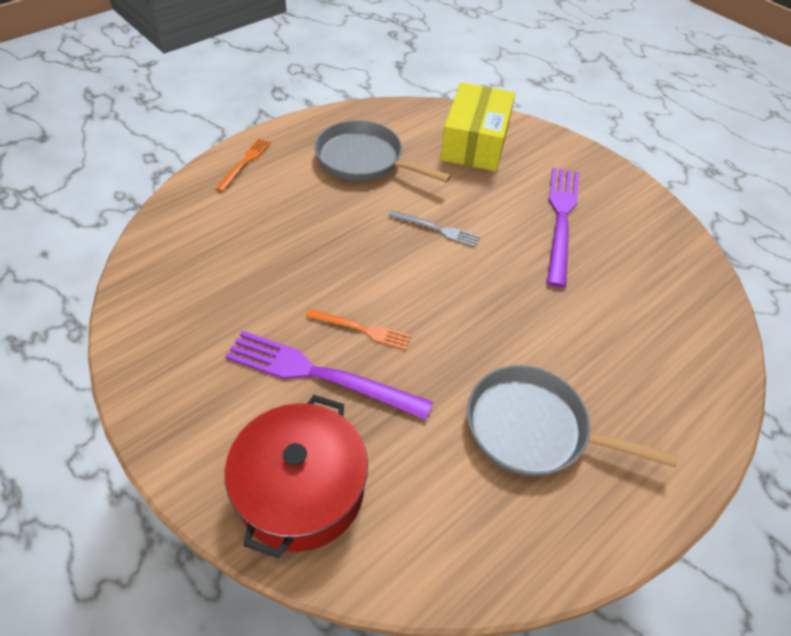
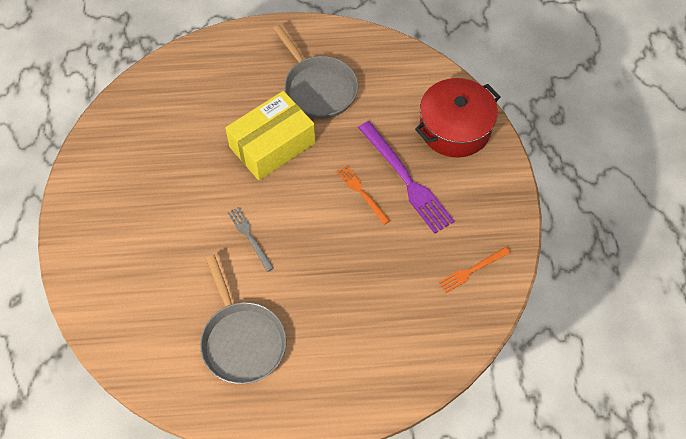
camera: 140 degrees left, 10 degrees up
orange fork [215,138,271,192] -> orange fork moved to [439,247,511,293]
yellow box [440,82,515,171] -> yellow box moved to [225,91,315,180]
purple fork [547,167,579,288] -> none

